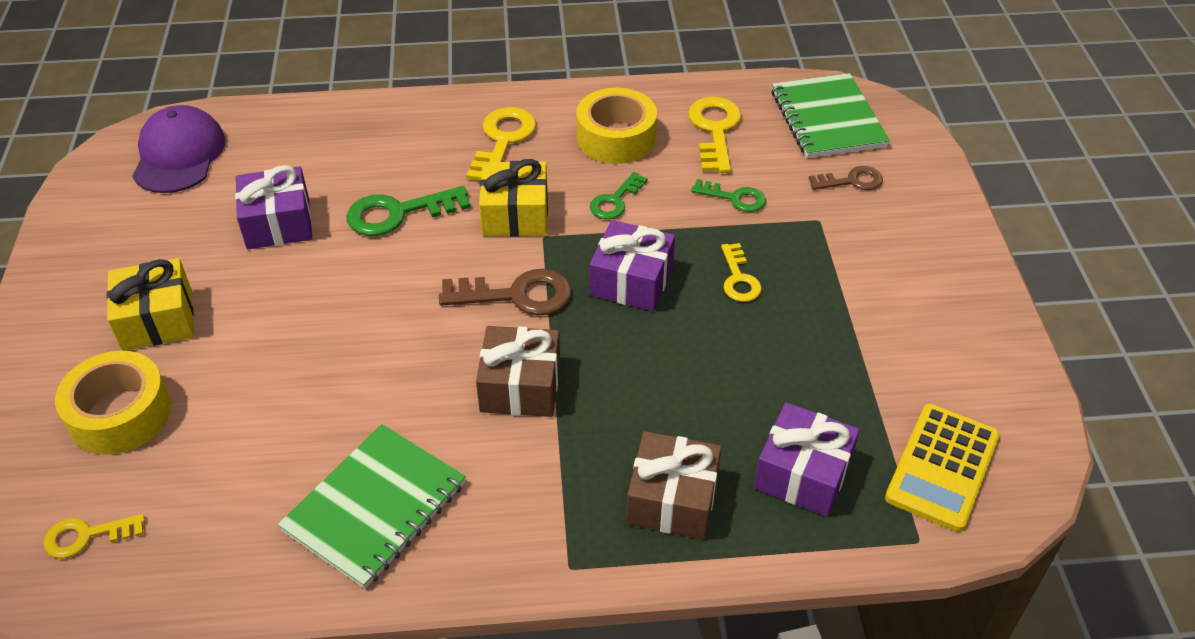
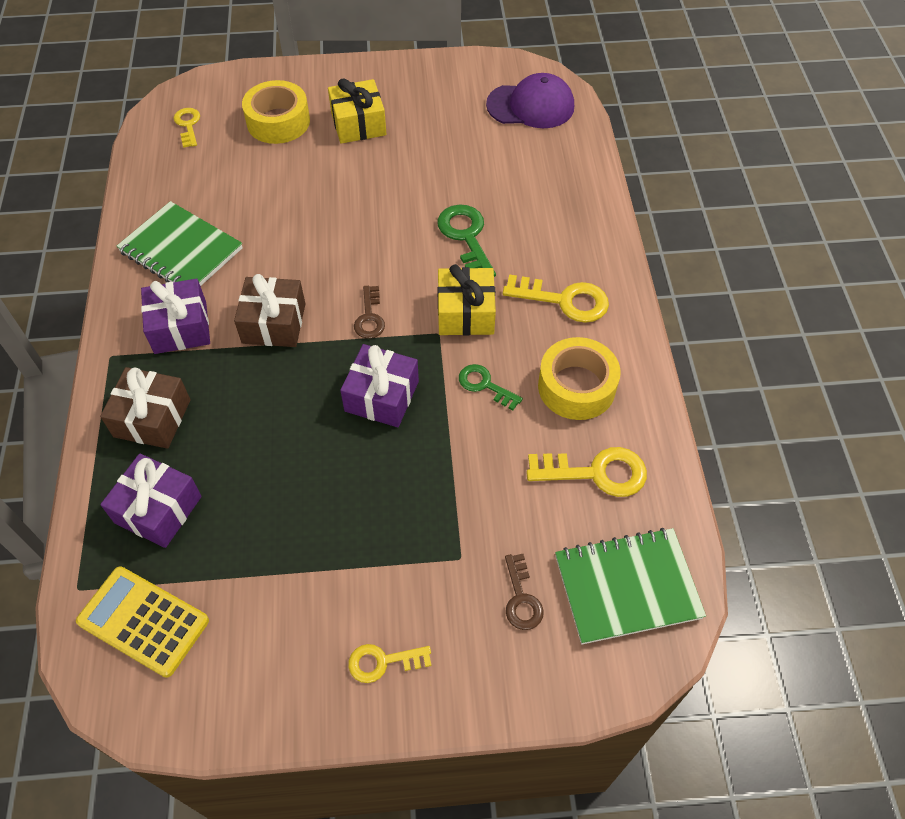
camera: 90 degrees right, 10 degrees up
purple gift [235,165,312,249] -> purple gift moved to [141,278,210,354]
brown key [439,269,572,315] -> brown key [354,286,385,339], size x0.62
green key [691,179,766,212] -> none
yellow key [721,243,762,302] -> yellow key moved to [348,644,432,683]

